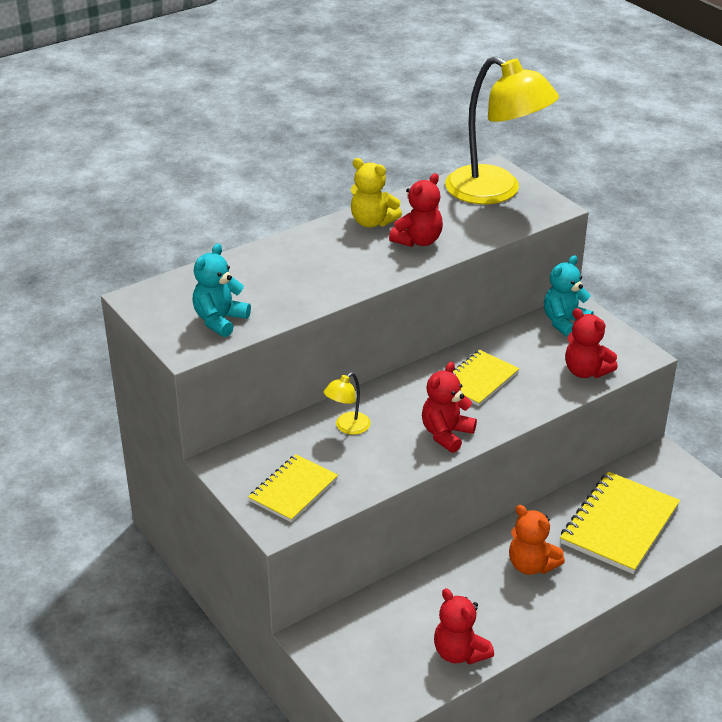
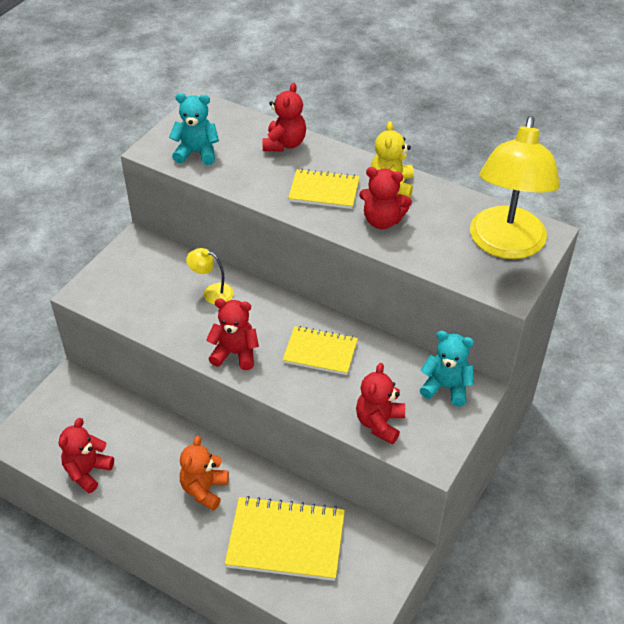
camera: 65 degrees right, 10 degrees up
yellow notebook [248,454,338,522] -> yellow notebook moved to [288,169,359,209]
none -> red teddy bear [263,83,306,152]

